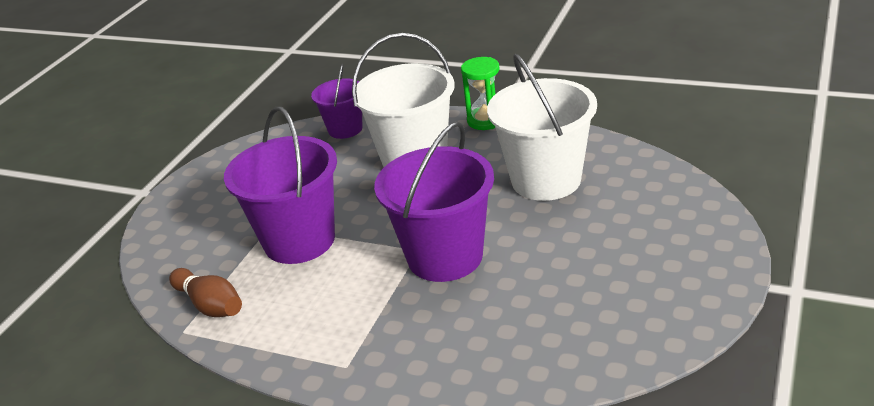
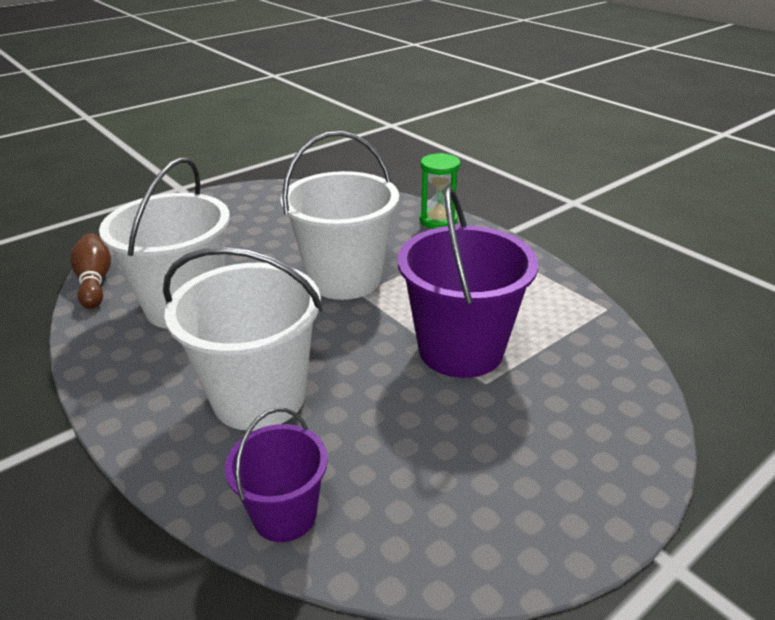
camera: 155 degrees left, 0 degrees up
brown bowling pin [169,268,242,317] -> brown bowling pin moved to [70,233,111,309]
purple bucket [374,121,494,282] -> white bucket [281,131,399,300]
green hourglass [461,57,499,130] -> green hourglass moved to [419,153,461,229]

